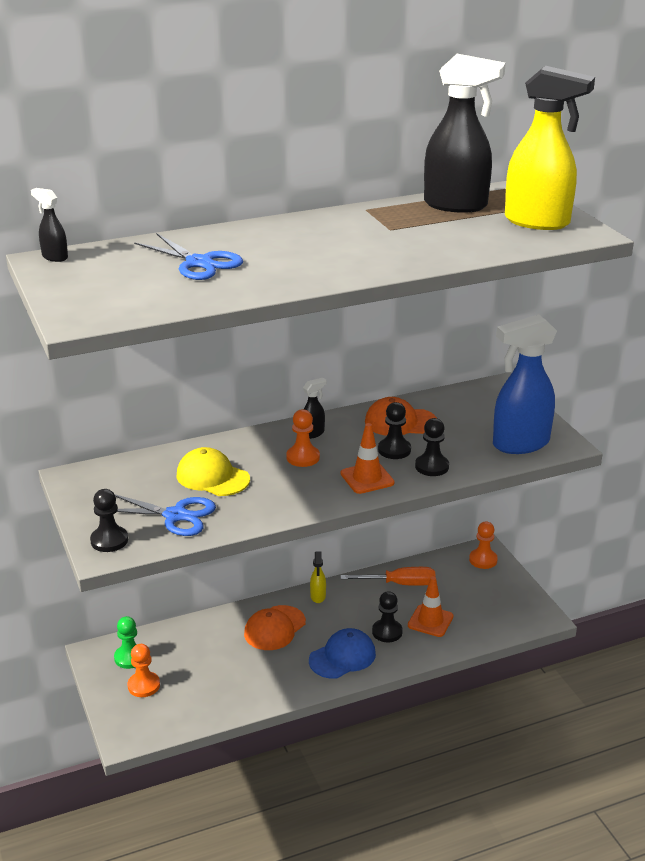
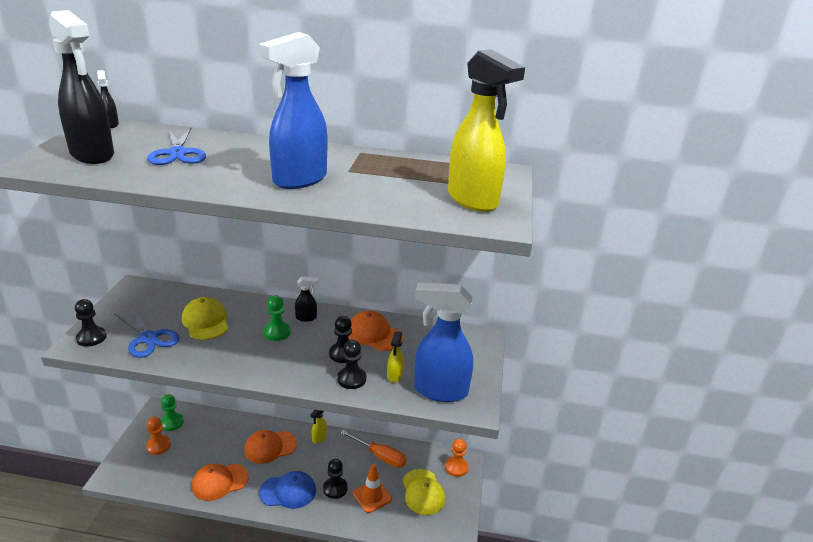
camera: 30 degrees right, 0 degrees up
orange pawn [286,409,320,467] -> green pawn [263,295,291,341]
orange traffic cone [341,423,394,494] -> none
black spray bottle [424,54,506,213] -> black spray bottle moved to [49,10,114,164]
none -> orange cap [192,463,249,501]
none -> blue spray bottle [258,32,327,189]
none -> yellow spray bottle [387,331,404,382]
none -> yellow cap [403,469,445,515]

